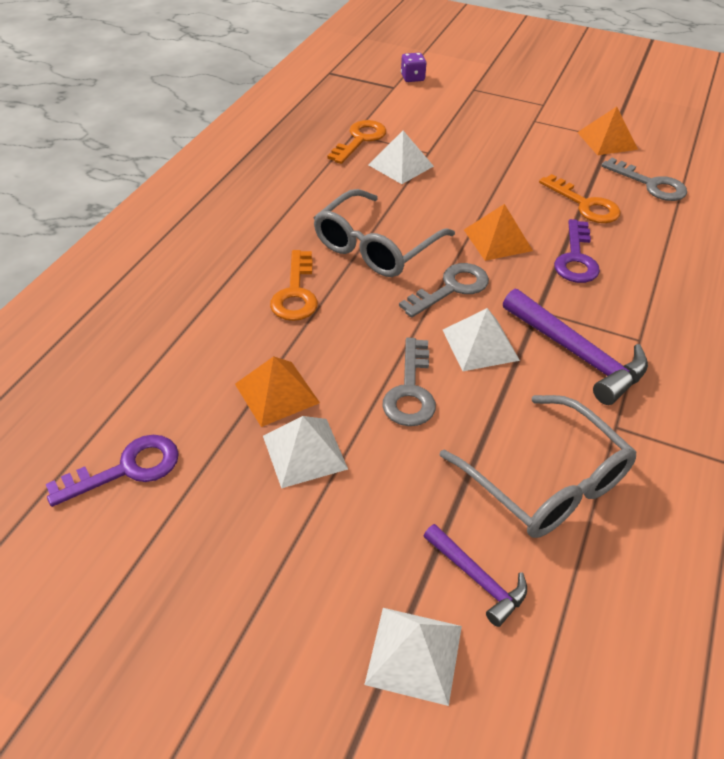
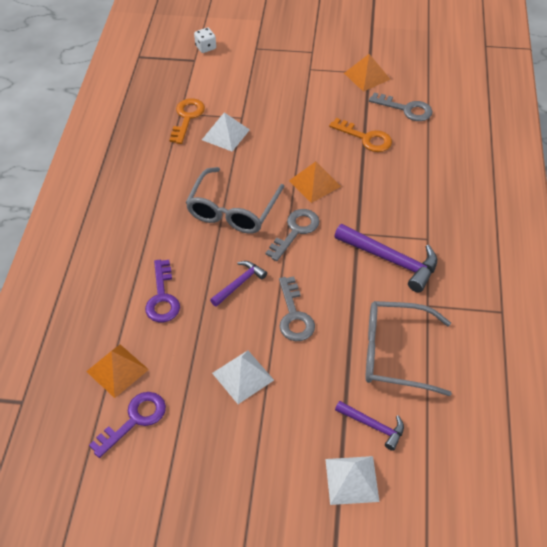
camera: 15 degrees left, 5 degrees up
orange pyramid [235,356,320,427] -> orange pyramid moved to [86,344,149,398]
orange key [270,250,318,321] -> none
purple dice [401,53,427,82] -> white dice [194,28,216,53]
grey glasses [440,395,637,538] -> grey glasses turned 150 degrees clockwise [365,301,452,396]
white pyramid [443,308,520,371] -> none
purple key [554,219,600,283] -> purple key moved to [145,260,180,322]
none -> purple hammer [210,261,267,307]

